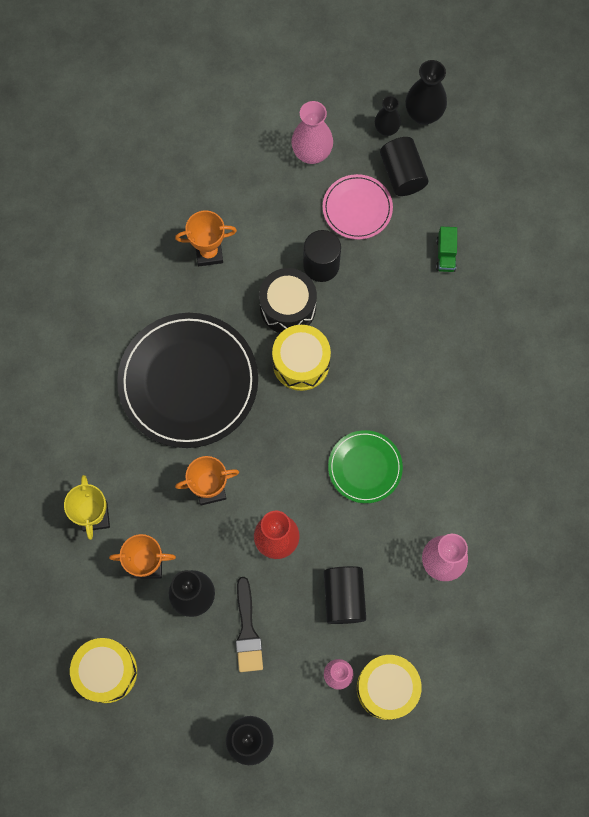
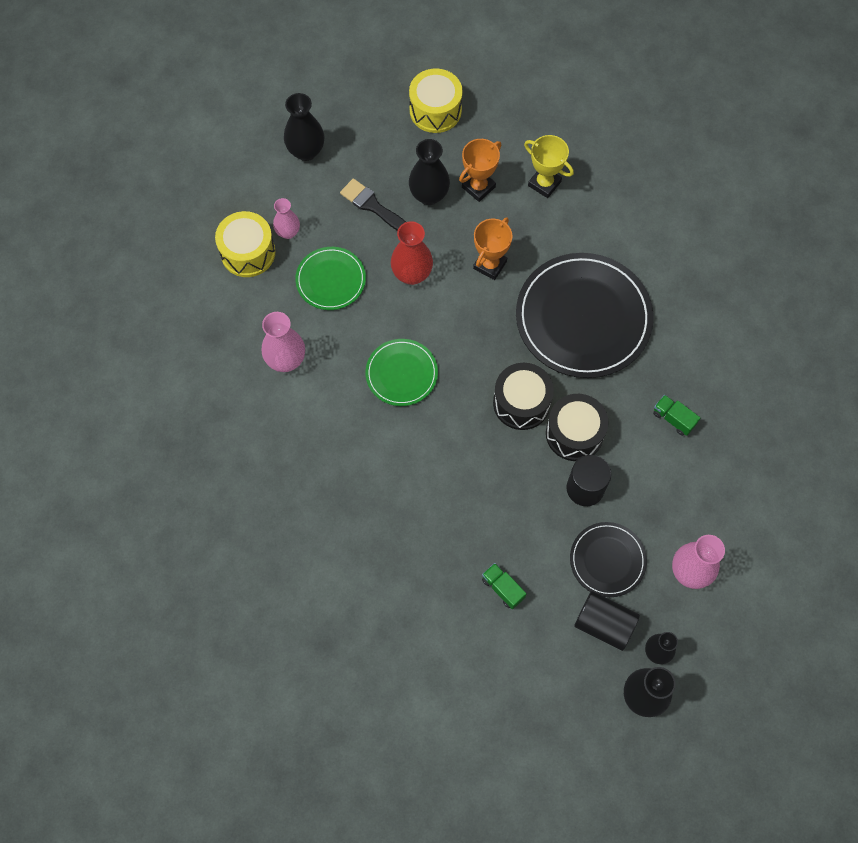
camera: 135 degrees right, 5 degrees down
orange trophy [175,211,237,266] -> green truck [653,395,700,436]
yellow drum [272,325,331,391] -> black drum [493,363,554,430]
pink plate [323,174,393,240] -> black plate [570,522,647,597]
black cylinder [324,566,366,624] -> green plate [295,247,366,310]

